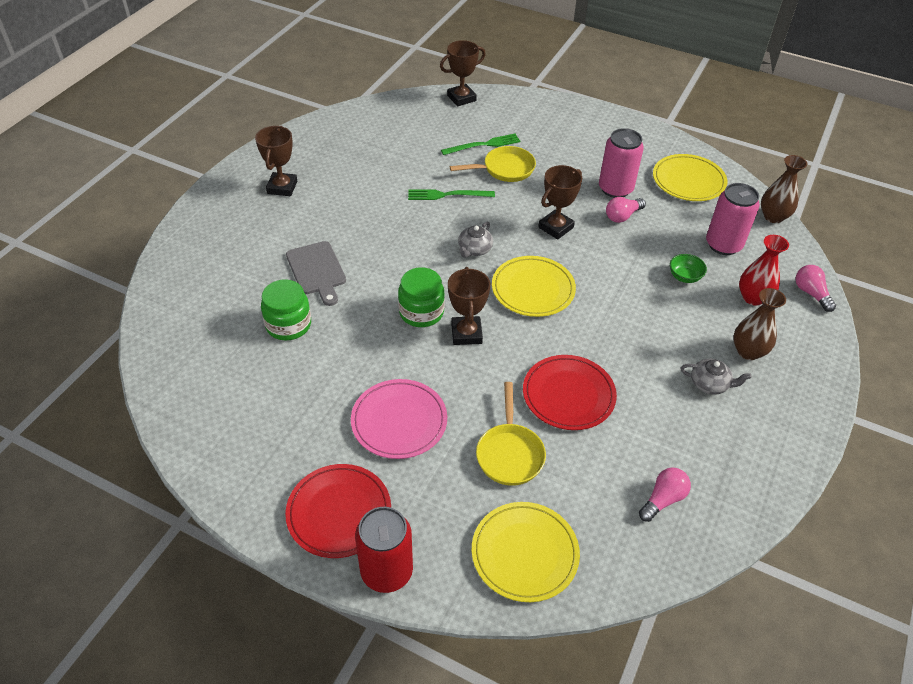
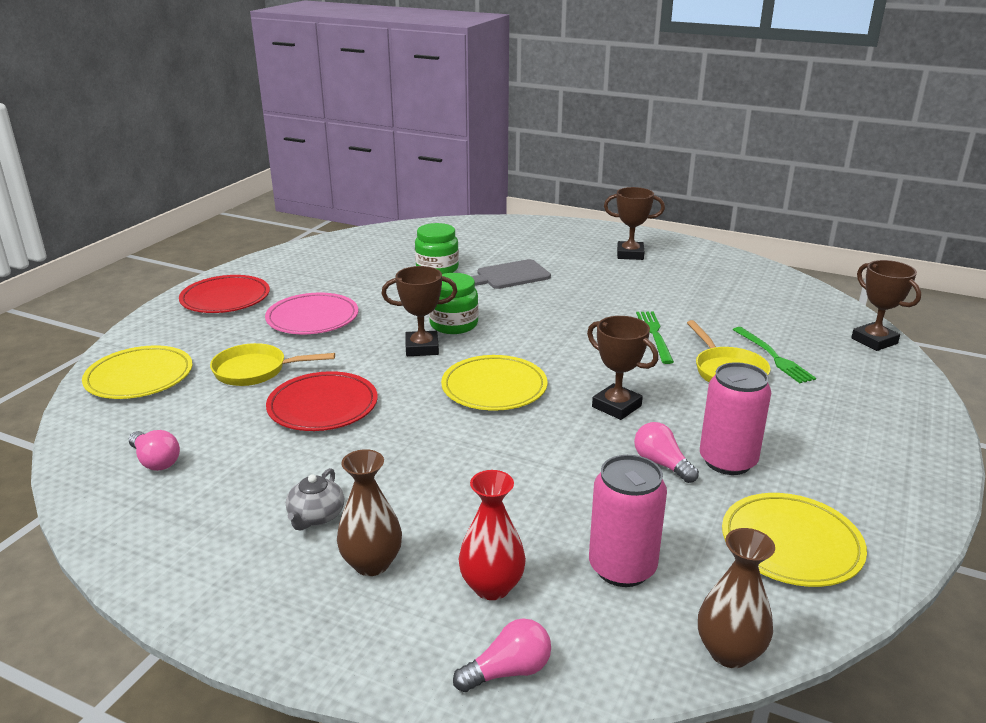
camera: 90 degrees right, 20 degrees down
red can [355,507,413,593] -> none
grey teapot [458,222,493,258] -> none
green bowl [670,254,707,283] -> none

